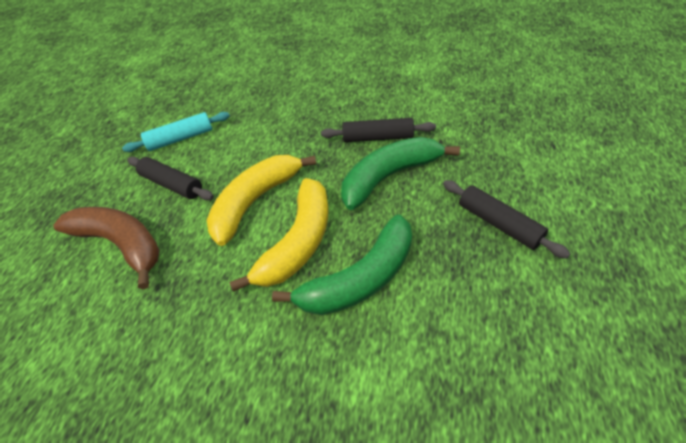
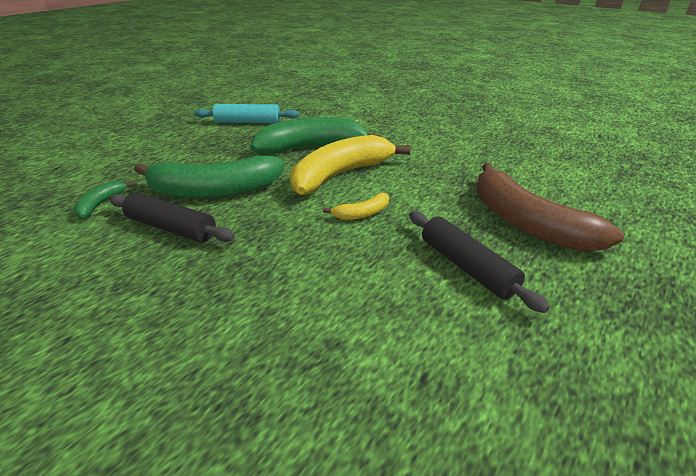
camera: 160 degrees left, 15 degrees down
turquoise rolling pin [122,112,230,152] -> turquoise rolling pin moved to [194,104,299,123]
yellow banana [207,155,316,246] -> yellow banana [323,193,389,220], size x0.44
black rolling pin [443,180,570,259] -> none
none -> green banana [74,181,135,219]

